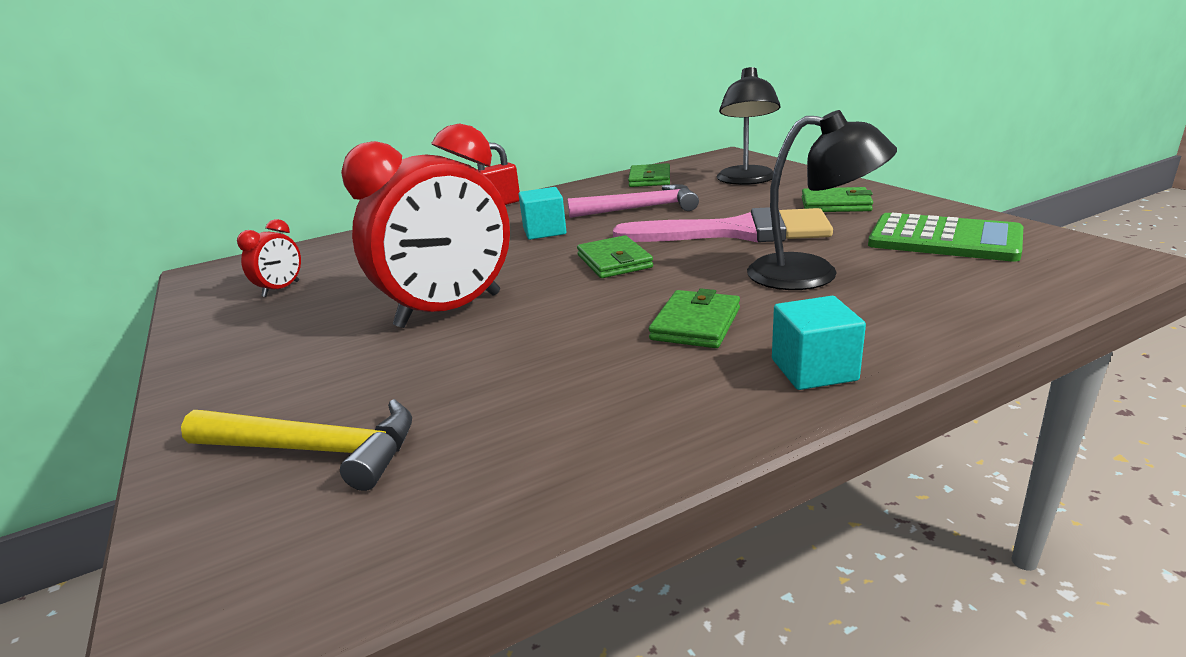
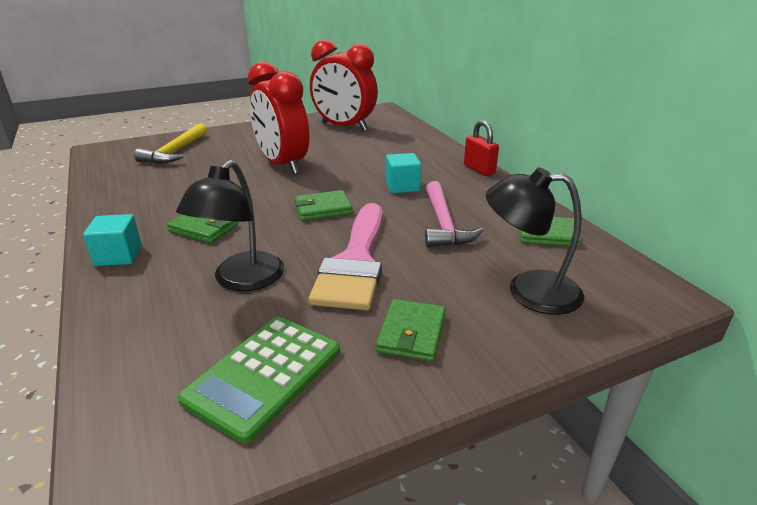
camera: 90 degrees right, 5 degrees up
red clock [237,219,301,297] -> red clock [310,40,378,131], size x2.29

